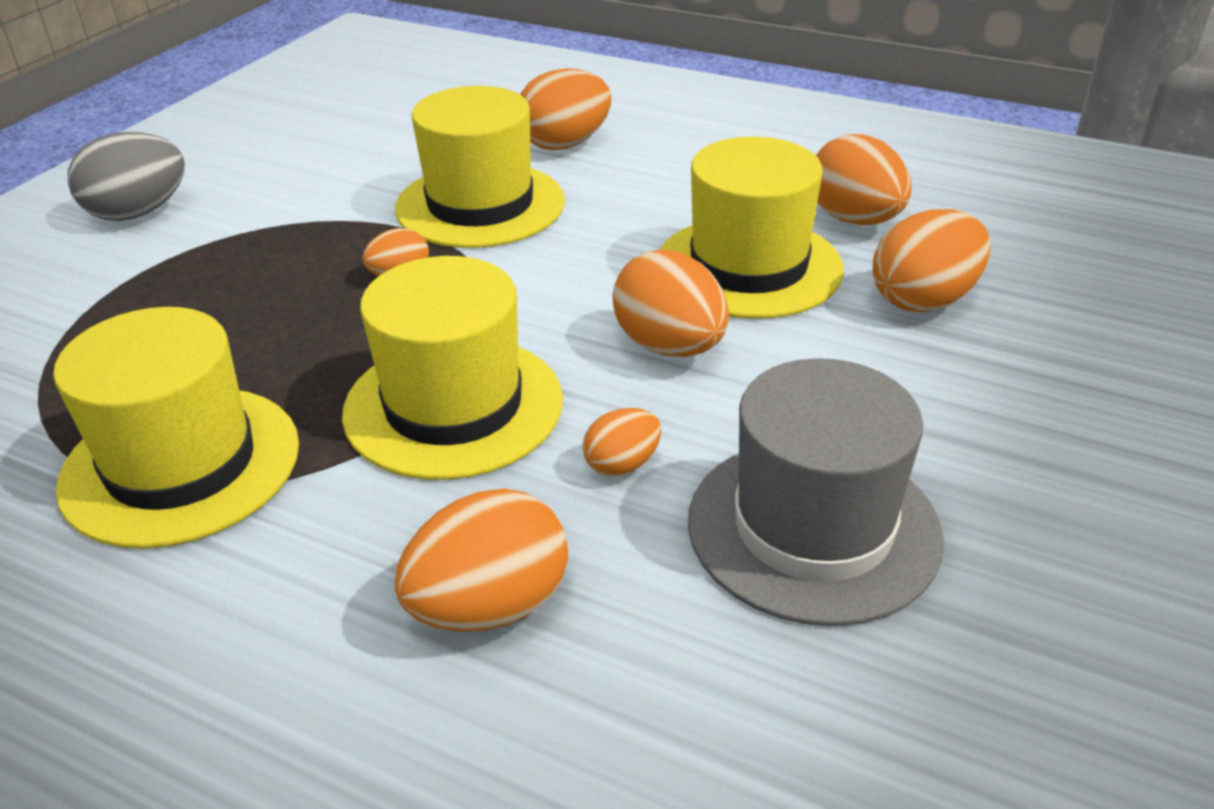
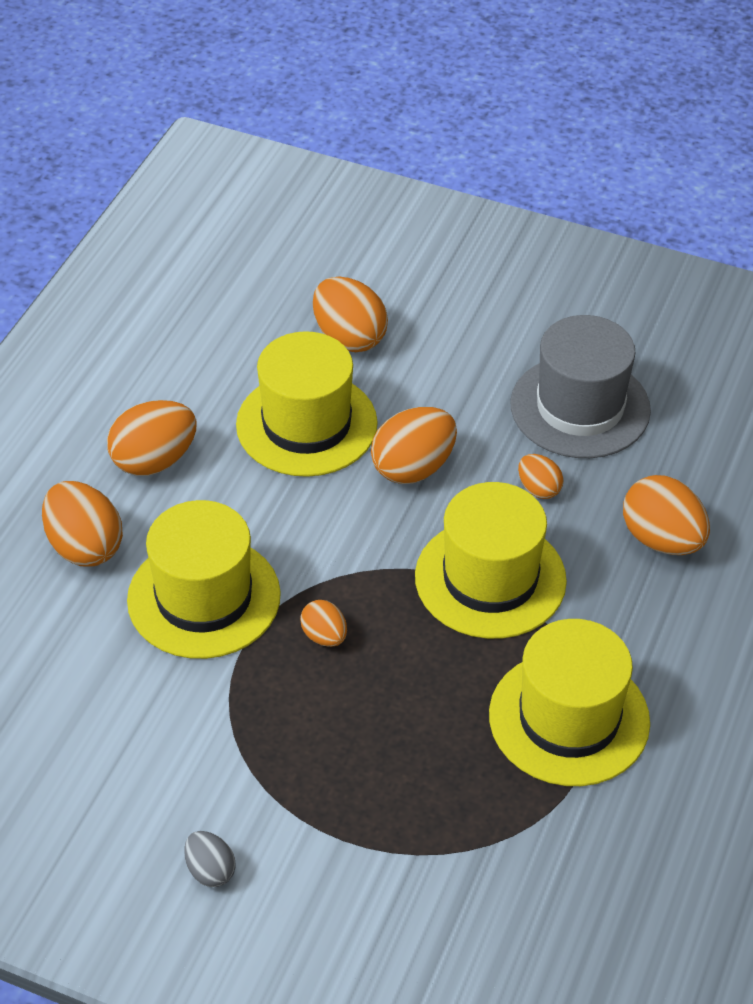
camera: 95 degrees left, 10 degrees up
grey egg [68,132,185,221] -> grey egg [184,831,236,887], size x0.55
orange egg [816,134,912,225] -> orange egg moved to [107,400,197,476]

